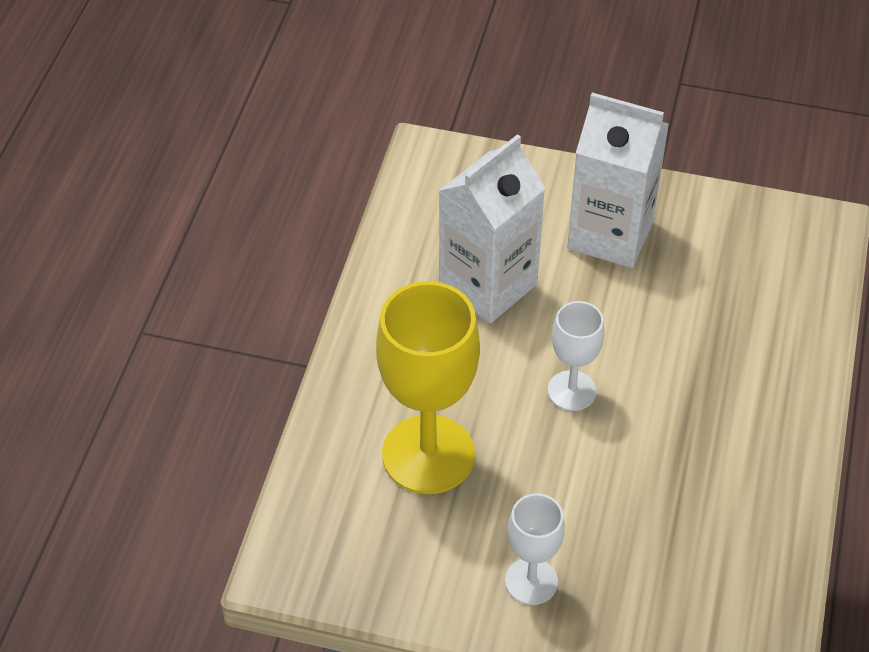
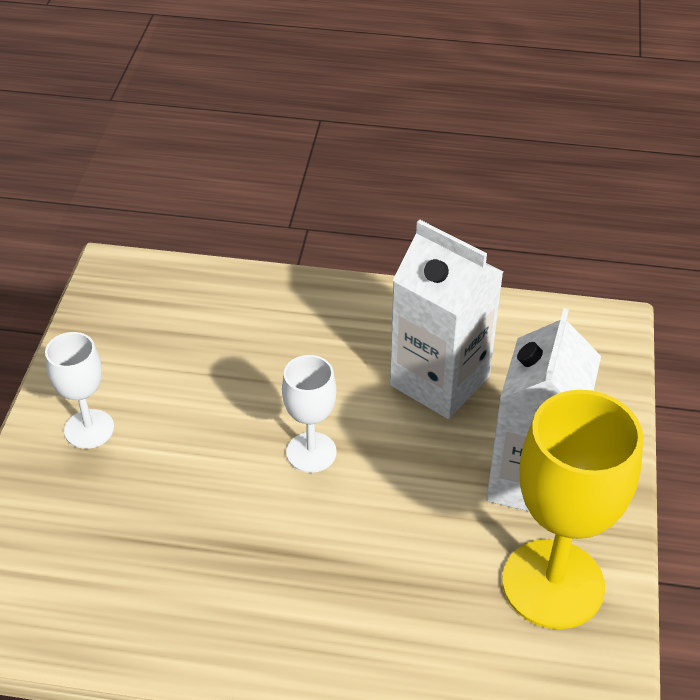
camera: 85 degrees right, 5 degrees down
yellow goblet [376,281,480,494] -> yellow goblet moved to [502,390,643,629]

